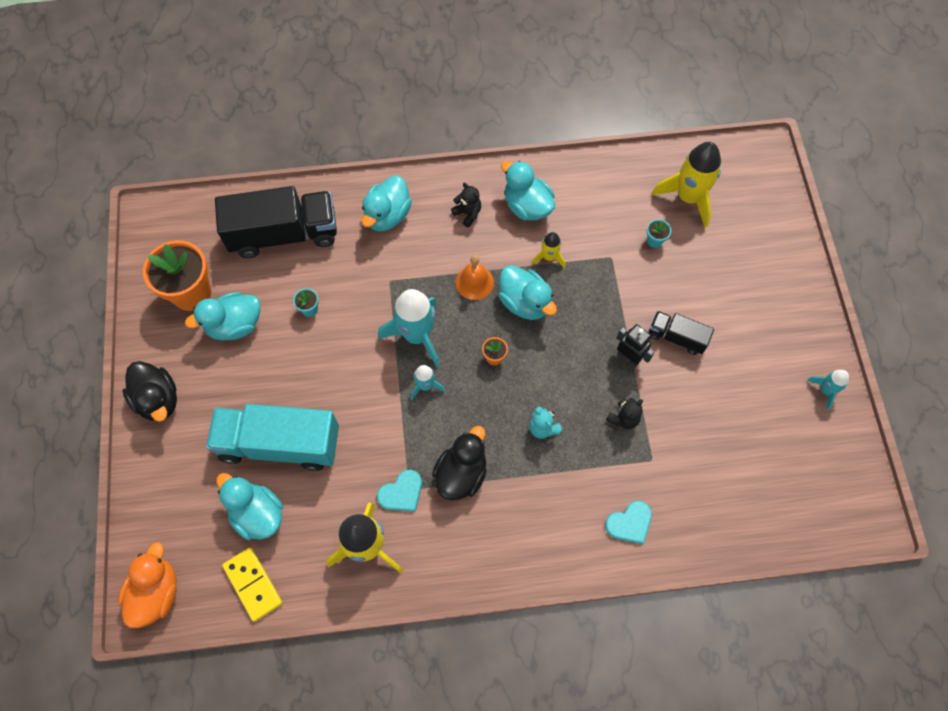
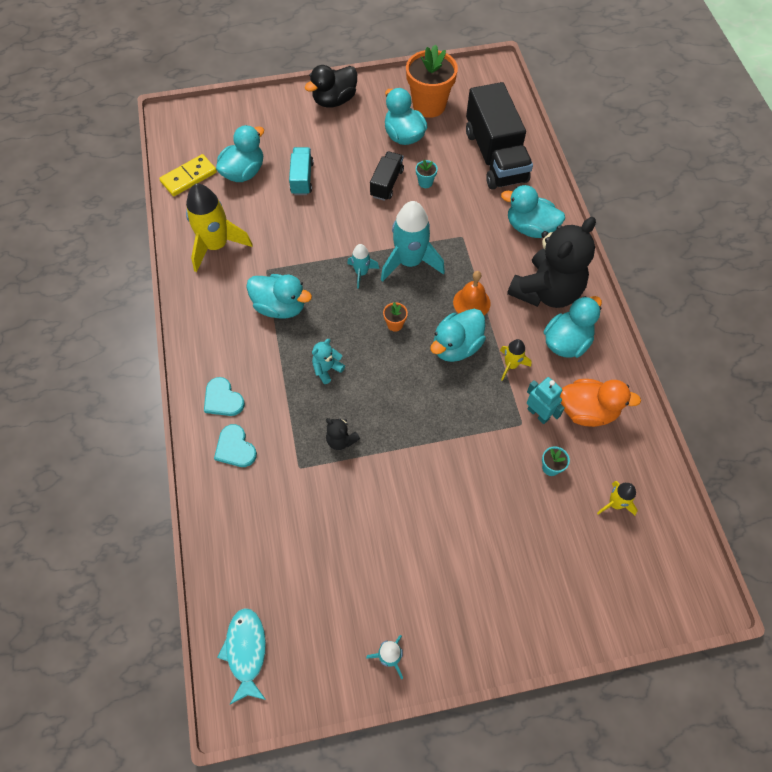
camera: 85 degrees right, 5 degrees down
orange duck [118,542,177,628] -> orange duck moved to [560,379,641,427]
turquoise truck [206,404,339,471] -> turquoise truck [289,147,314,195], size x0.51
turquoise heart [377,470,422,512] -> turquoise heart moved to [204,377,245,416]
black duck [432,426,487,500] -> turquoise duck [246,274,312,319]
black teddy bear [451,183,481,227] -> black teddy bear [507,217,596,308], size x2.45
black robot [617,324,655,367] -> none
black truck [649,311,714,355] -> black truck moved to [370,151,404,201]
yellow rocket [652,142,721,228] -> yellow rocket [597,481,638,515], size x0.51
none -> turquoise fish [217,608,266,704]
none -> turquoise robot [527,377,565,424]

